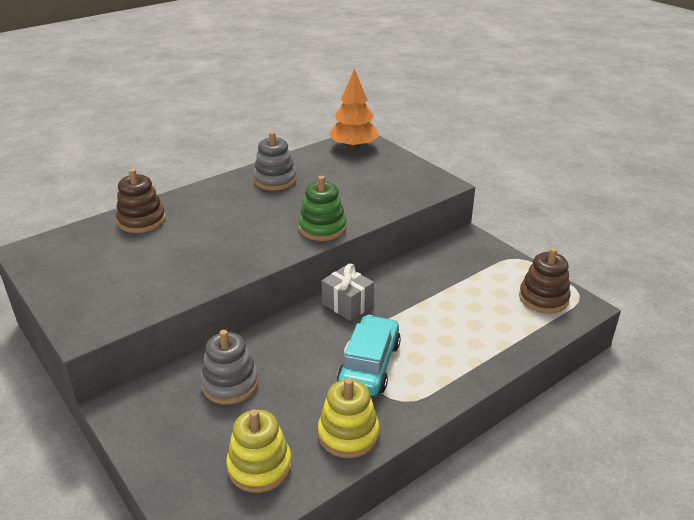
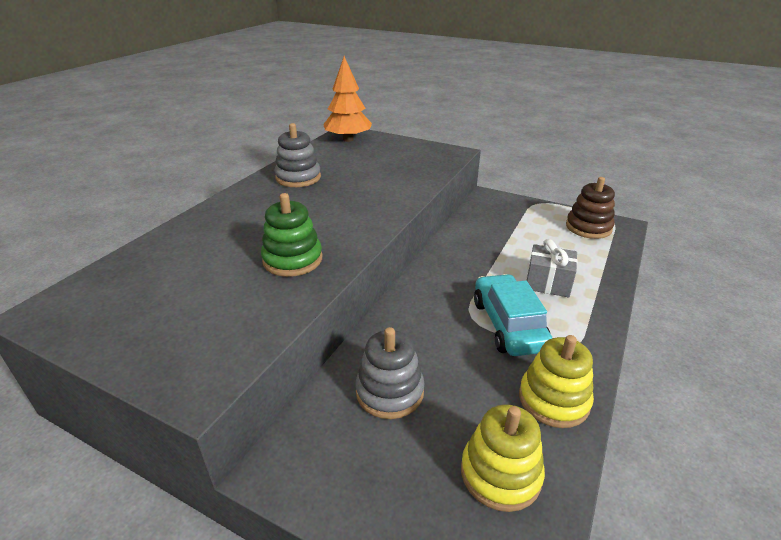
camera: 25 degrees left, 0 degrees up
brown stacking toy [116,169,166,233] -> none
green stacking toy [298,176,346,241] -> green stacking toy moved to [261,193,322,277]
grey gift [322,264,374,321] -> grey gift moved to [526,239,578,298]

